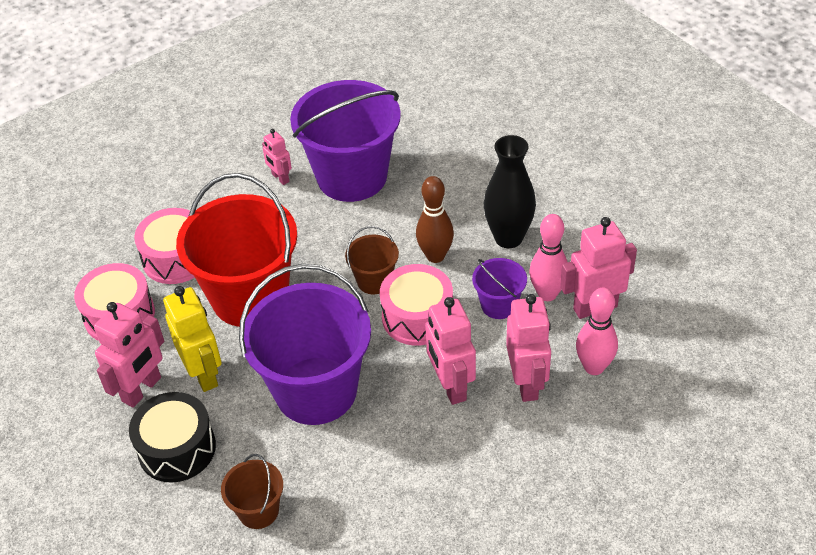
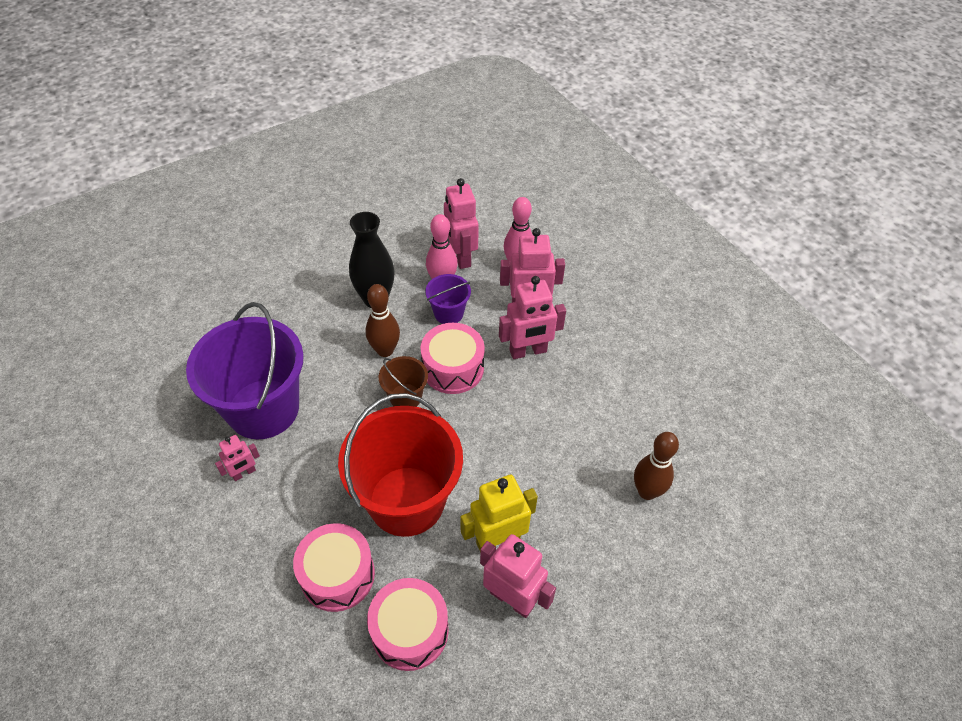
camera: 90 degrees left, 5 degrees up
black drum [129,392,216,483] -> none
brown bucket [221,454,283,529] -> brown bowling pin [634,432,679,500]
purple bucket [239,264,371,425] -> none

